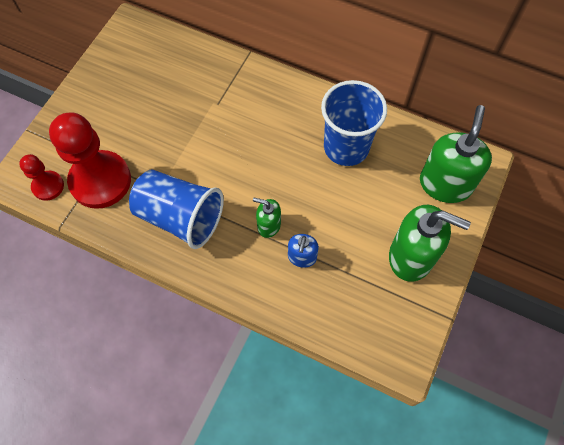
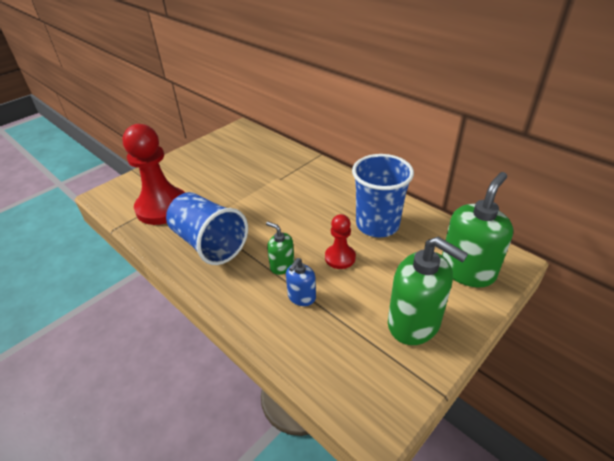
camera: 20 degrees right, 25 degrees down
red pawn [19,154,64,201] -> red pawn moved to [325,214,356,269]

